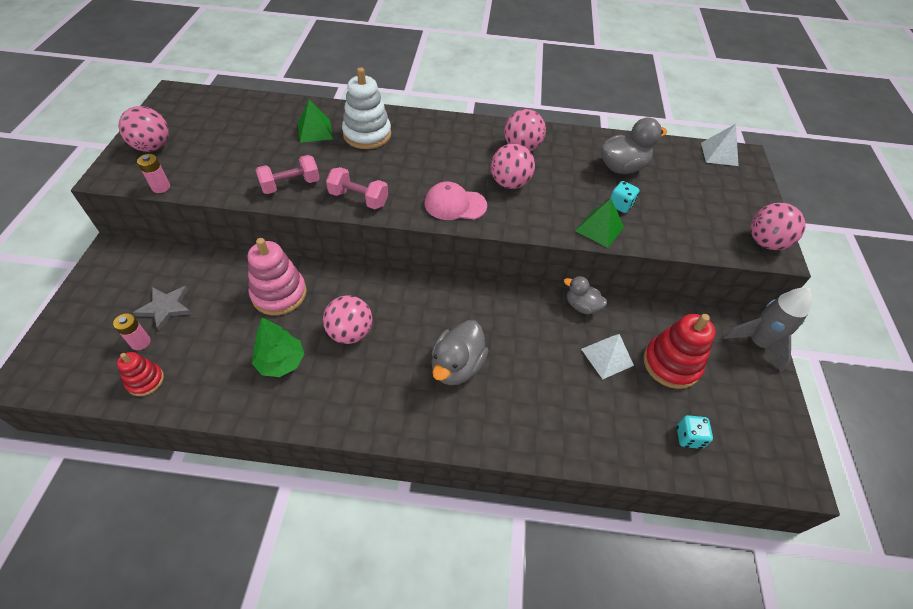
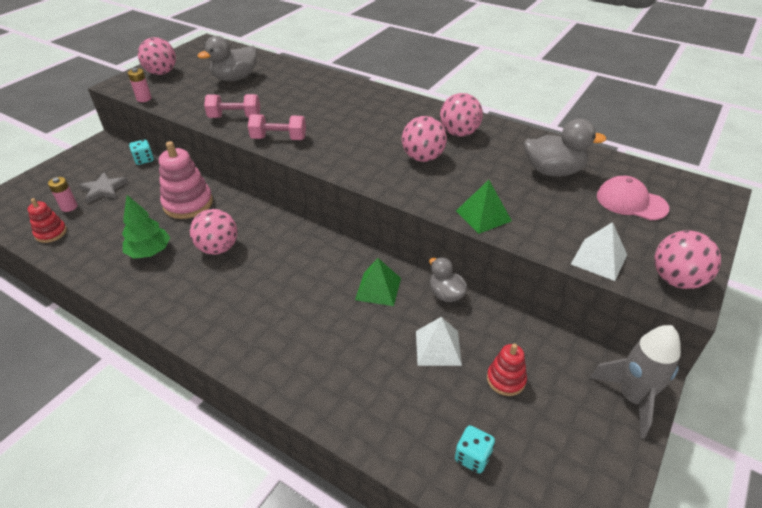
camera: 30 degrees right, 10 degrees down
green pyramid [298,99,333,143] -> green pyramid moved to [355,258,401,306]
pink dumbbell [326,167,388,209] -> pink dumbbell turned 45 degrees counterclockwise [248,114,306,140]
white stacking toy [342,67,391,149] -> none
pink cap [425,182,487,220] -> pink cap moved to [597,176,669,220]
grey duck [432,320,488,385] -> grey duck moved to [197,36,257,81]
turquoise dice [610,181,639,213] -> turquoise dice moved to [129,139,154,165]
red stacking toy [644,314,716,389] -> red stacking toy [487,343,527,396], size x0.57
white pyramid [701,124,739,166] -> white pyramid moved to [571,222,627,281]

